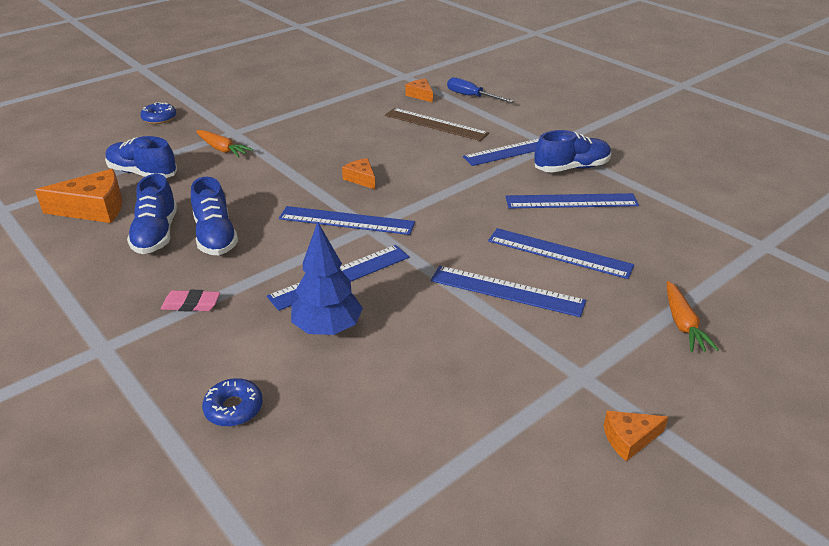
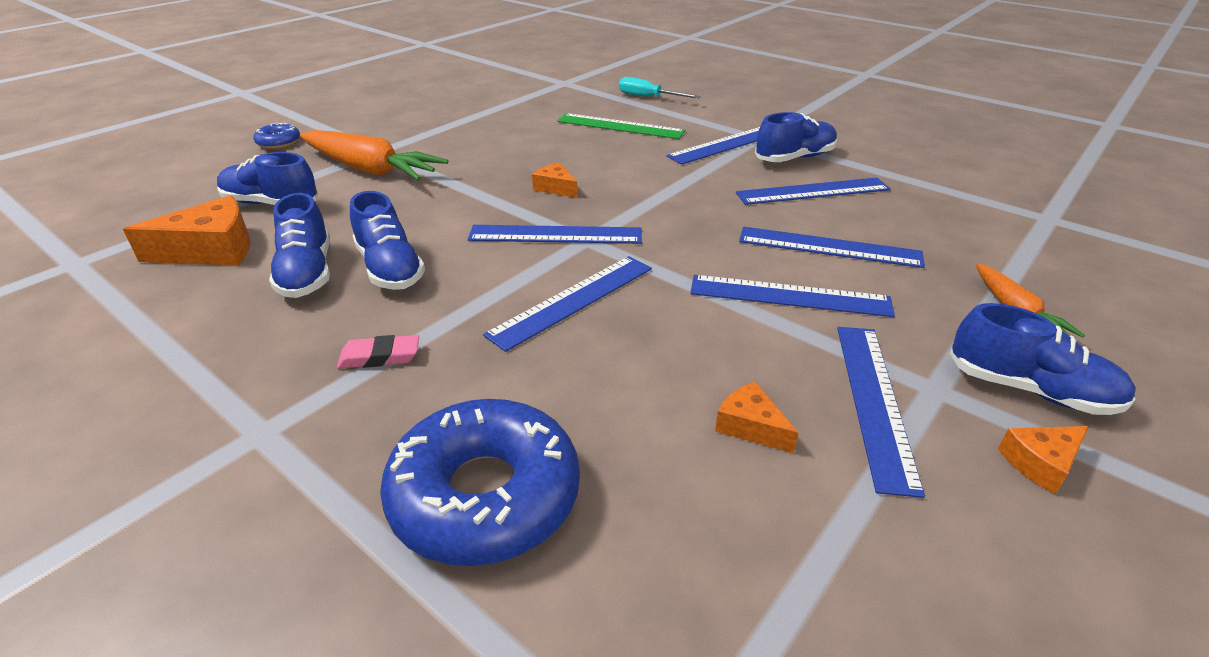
camera: 10 degrees left, 0 degrees up
orange carrot [196,130,253,158] -> orange carrot [300,130,448,180], size x1.86
blue donut [202,378,263,427] -> blue donut [380,399,580,566], size x2.18
blue tree [291,222,363,335] -> none
brown ruler [385,108,489,141] -> green ruler [557,113,685,139]
orange cheese [405,79,433,103] -> orange cheese moved to [715,382,798,453]
blue screwdriver [447,77,514,103] -> turquoise screwdriver [619,77,701,98]
none -> blue ruler [837,327,925,498]
none -> blue shoe [950,303,1136,415]

